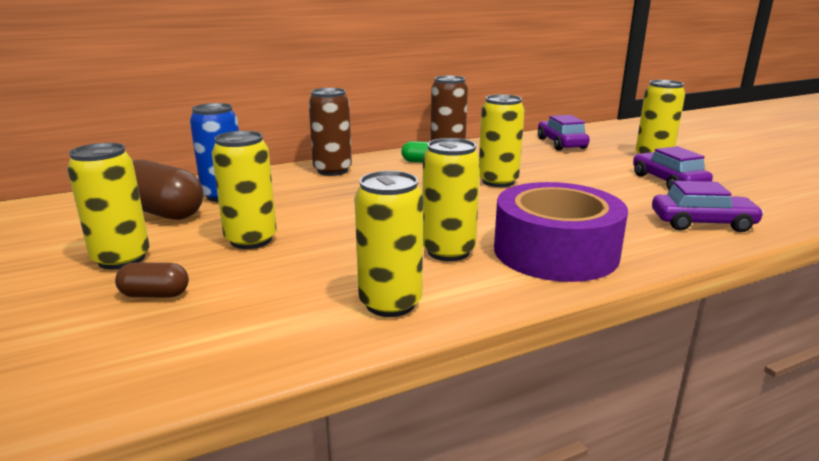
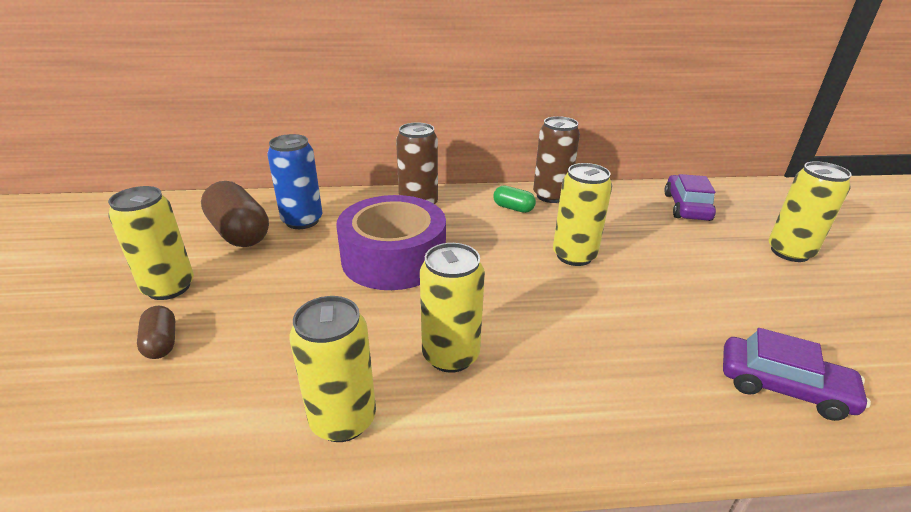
camera: 20 degrees right, 10 degrees up
brown capsule [115,263,189,298] -> brown capsule turned 45 degrees clockwise [137,306,175,359]
yellow can [212,131,277,249] -> none
purple tape [494,182,628,282] -> purple tape moved to [336,195,446,290]
purple car [633,146,713,190] -> none

